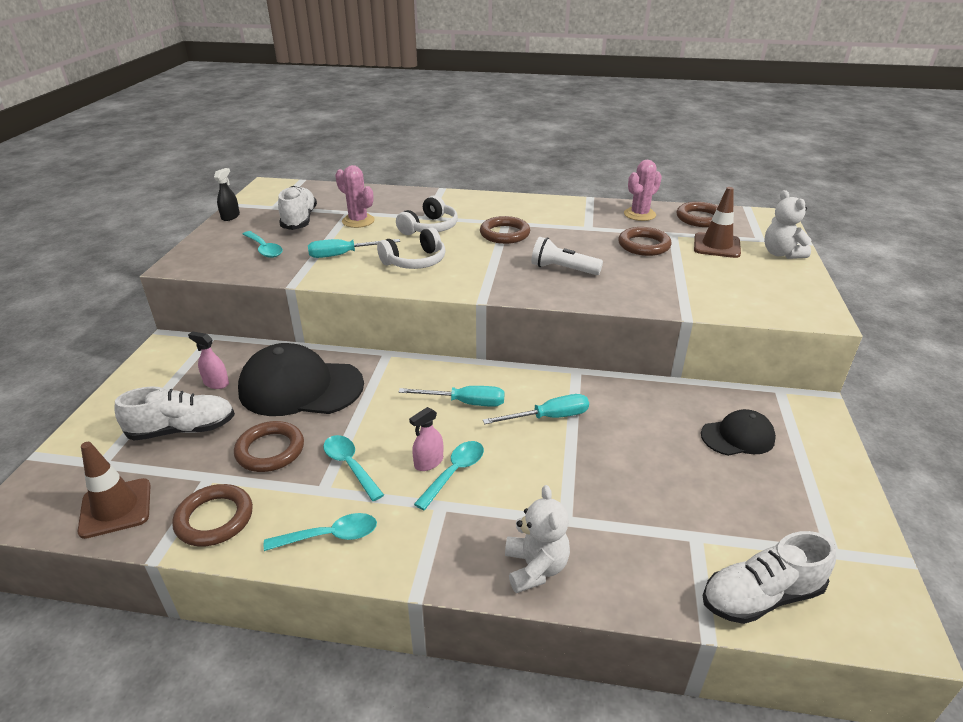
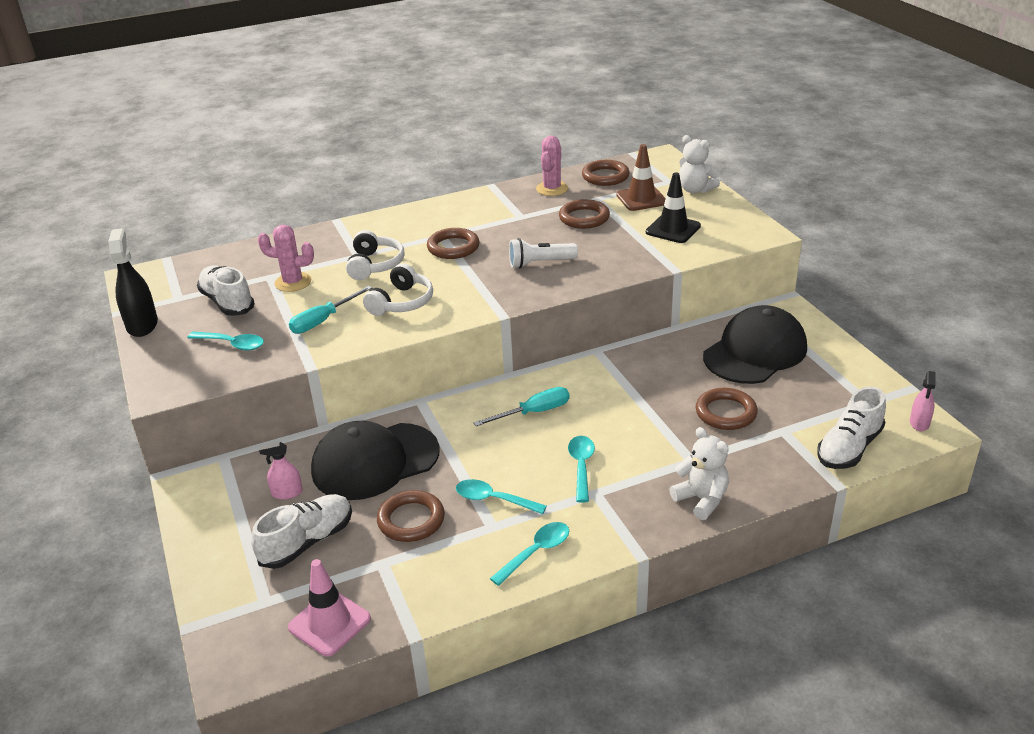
camera: 30 degrees left, 0 degrees up
brown traffic cone [77,442,151,539] -> pink traffic cone [288,559,371,657]
brown ring [172,484,253,547] -> brown ring moved to [695,388,758,430]
black spray bottle [214,168,240,221] -> black spray bottle [108,228,158,337], size x1.74
pink spray bottle [409,407,443,471] -> pink spray bottle moved to [910,371,936,431]
turquoise screwdriver [483,394,589,424] -> none
black cap [701,409,776,456] -> black cap [703,305,807,384], size x1.84
none -> black traffic cone [646,173,701,243]

